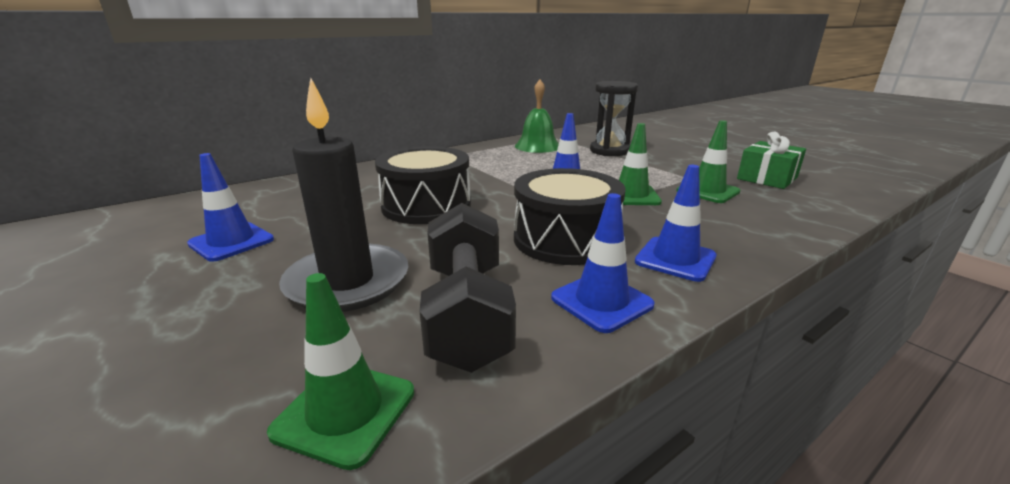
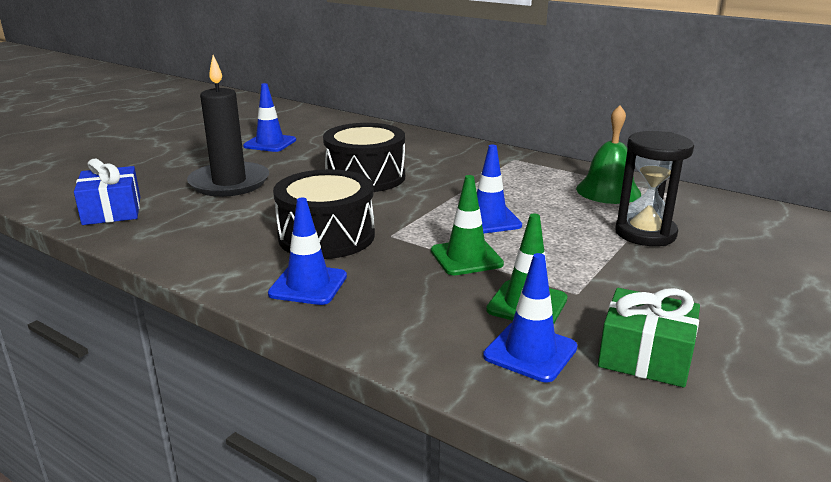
camera: 70 degrees right, 0 degrees up
green traffic cone [267,273,414,470] -> blue gift [74,159,140,225]
black dumbbell [419,203,516,373] -> none
blue traffic cone [551,193,655,333] -> blue traffic cone moved to [483,253,578,382]

